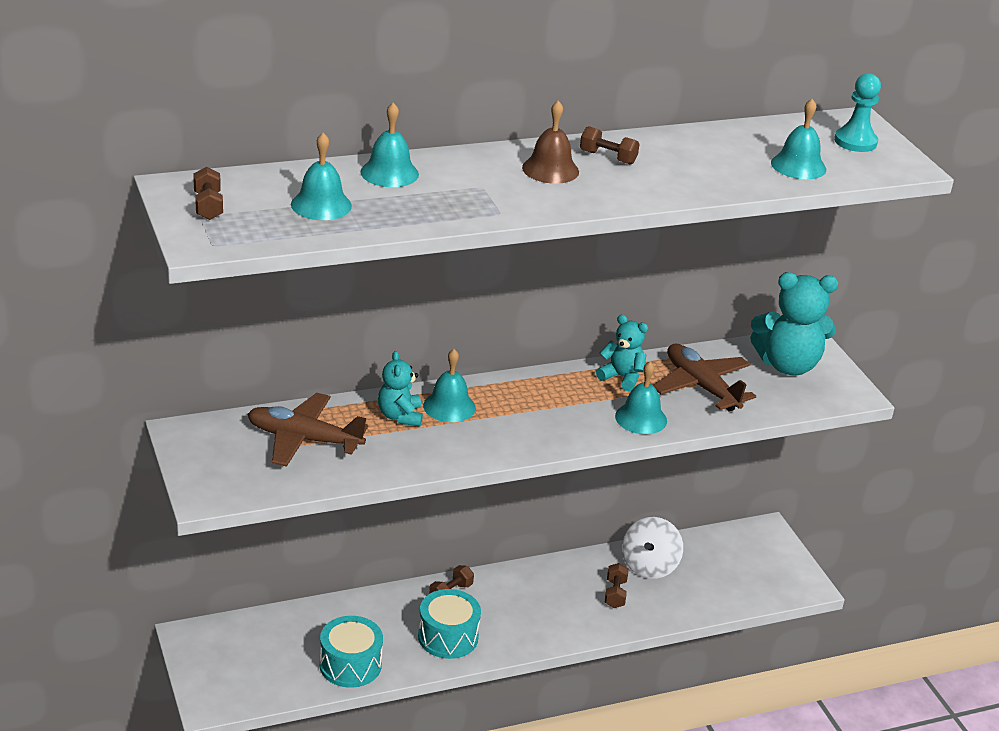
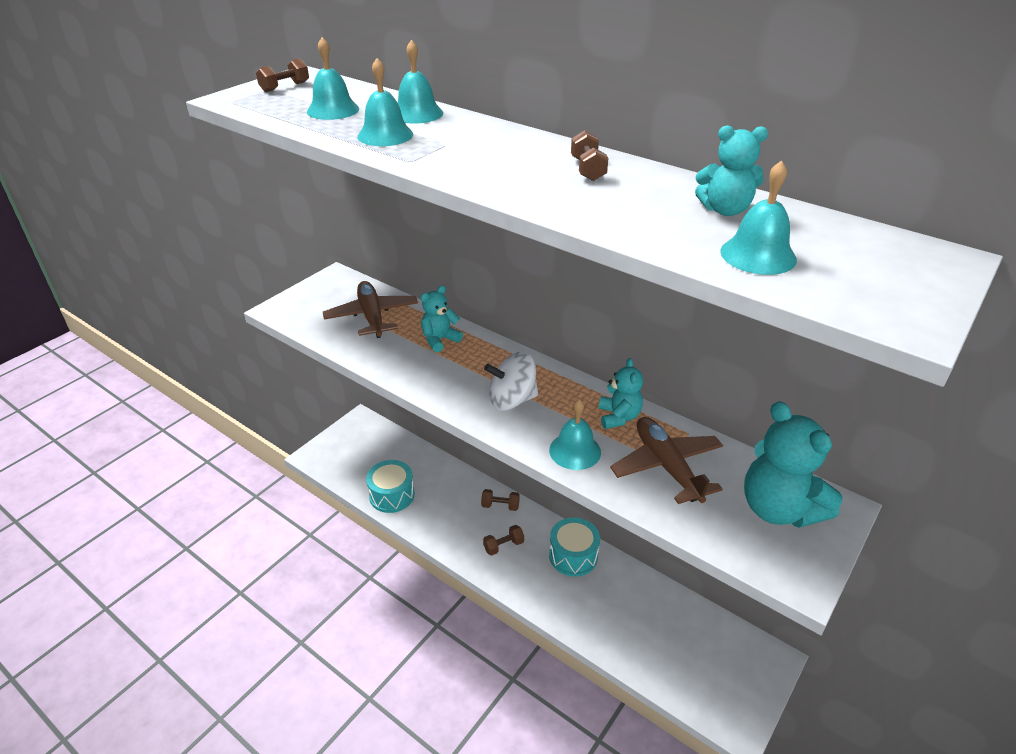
camera: 60 degrees right, 5 degrees up
turquoise drum [418,589,481,659] -> turquoise drum moved to [549,517,600,577]
turquoise bell [423,349,476,422] -> turquoise bell moved to [357,58,413,146]
brown bell [522,100,579,184] -> none
brown dumbbell [605,563,629,608] -> brown dumbbell moved to [483,525,524,556]
white spinning top [622,517,683,579] -> white spinning top moved to [484,352,538,411]
brown plane [653,344,756,412] -> brown plane turned 45 degrees counterclockwise [610,417,723,504]
turquoise pawn [834,73,881,152] -> none
none -> turquoise teddy bear [695,125,768,216]

